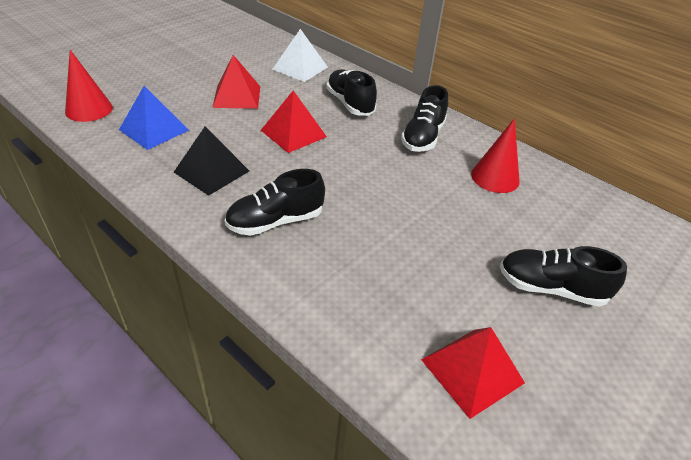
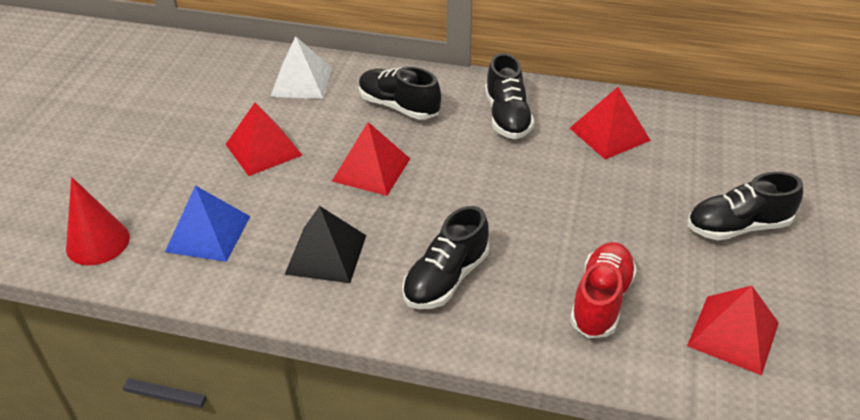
camera: 25 degrees left, 0 degrees up
red cone [471,118,520,193] -> red pyramid [570,87,651,159]
none -> red shoe [570,242,637,338]

